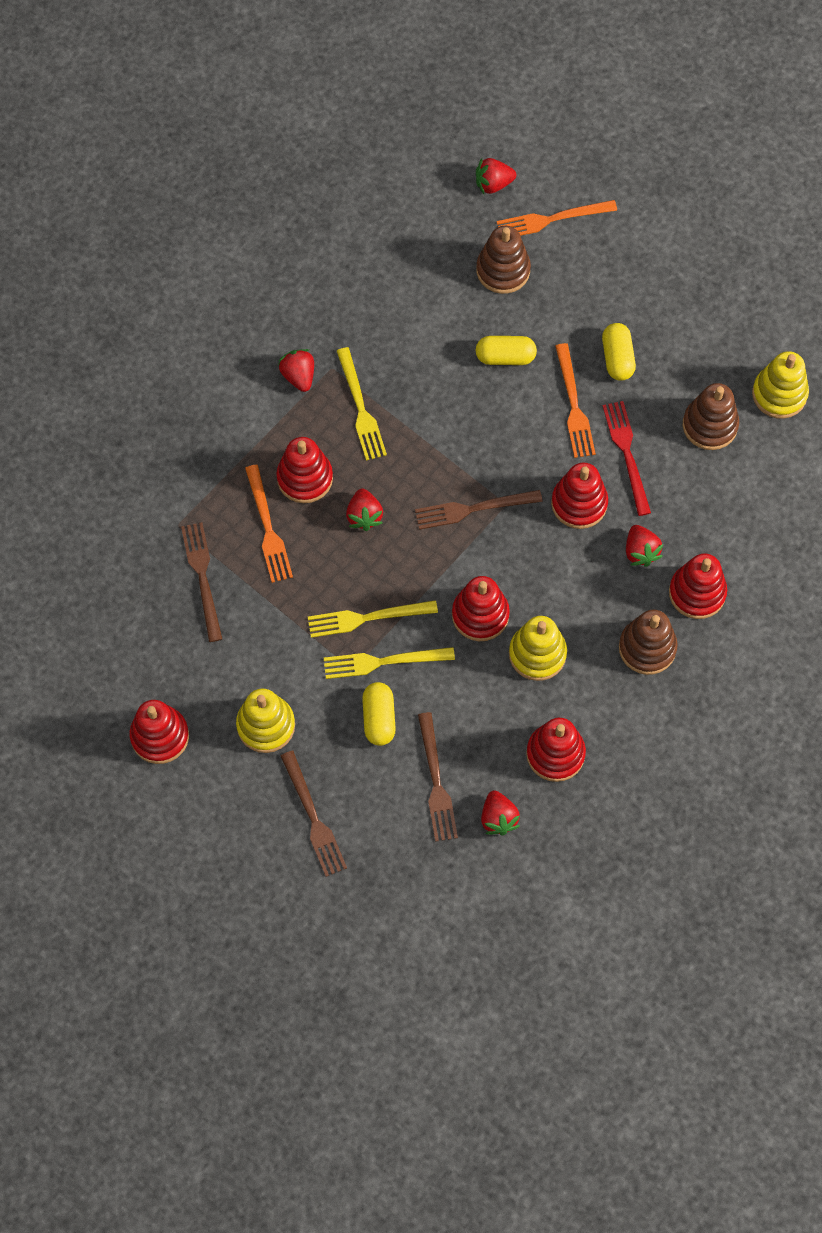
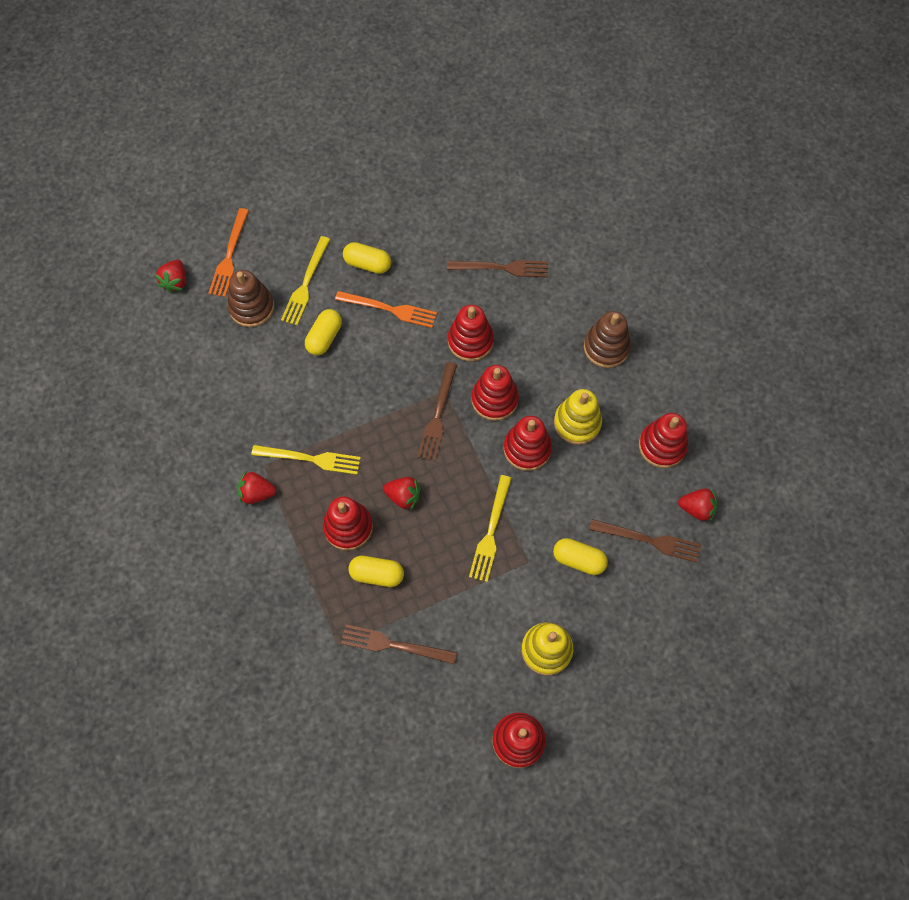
camera: 65 degrees left, 0 degrees up
orange fork [245,464,293,583] -> yellow capsule [348,556,404,587]
brown fork [281,751,347,877] -> brown fork moved to [447,260,548,277]
yellow fork [324,647,455,679] -> yellow fork moved to [281,236,330,326]
red fork [603,401,651,516] -> none
red strawberry [626,525,663,567] -> none
red stacking toy [669,553,727,619] -> red stacking toy moved to [471,365,519,421]
brown stacking toy [683,383,739,450] -> none
yellow stacking toy [752,351,809,419] -> none

